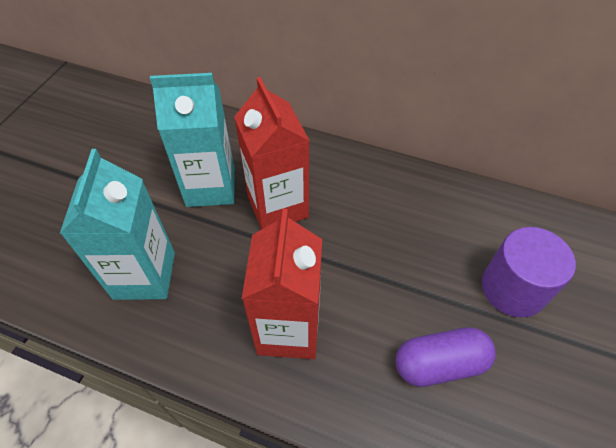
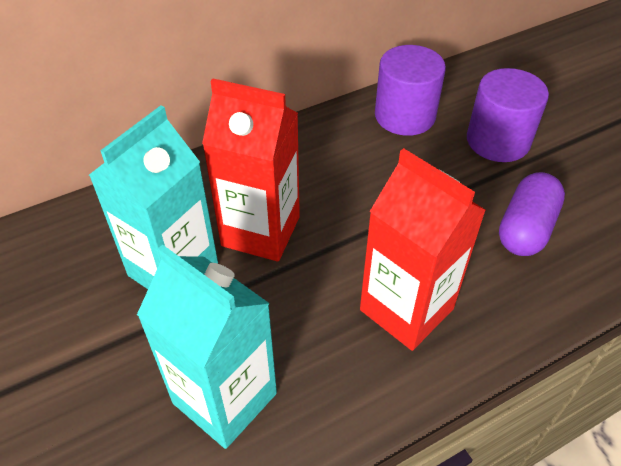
camera: 50 degrees left, 5 degrees down
none -> purple cylinder [375,45,446,136]

